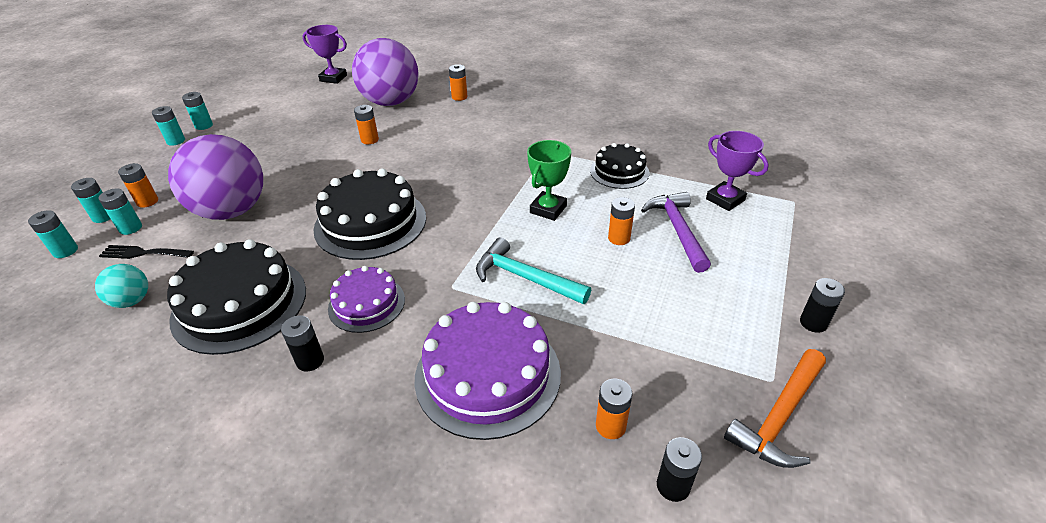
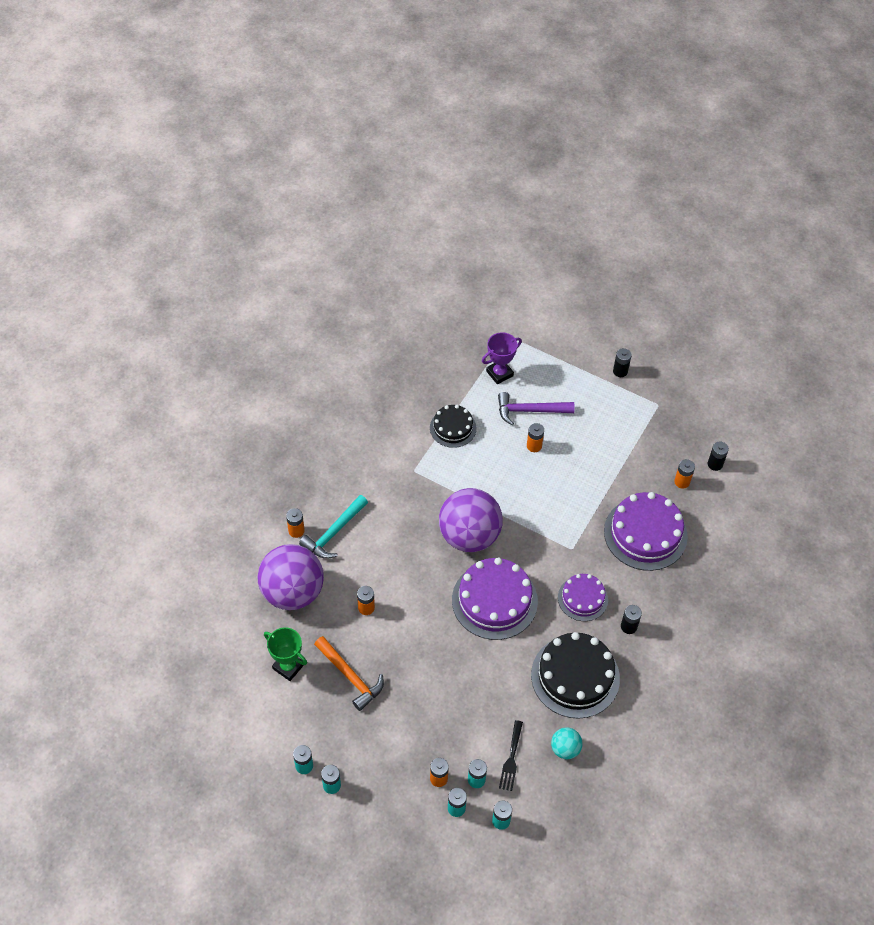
camera: 85 degrees left, 15 degrees up
purple ball [168,134,263,220] -> purple ball moved to [439,488,503,552]
purple trophy [302,25,347,84] -> none
black cake [313,168,426,260] -> purple cake [452,558,538,640]
turquoise hammer [476,237,591,304] -> turquoise hammer moved to [299,495,368,559]
green trophy [527,140,571,221] -> green trophy moved to [264,627,307,681]
orange hammer [724,349,826,468] -> orange hammer moved to [314,636,384,711]

